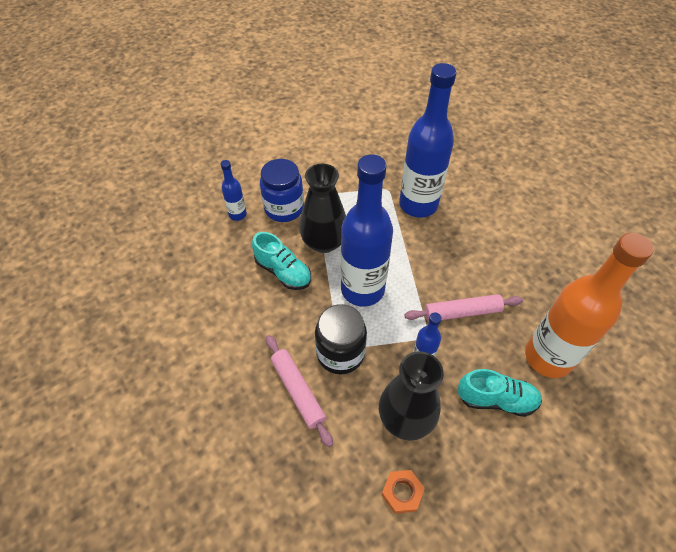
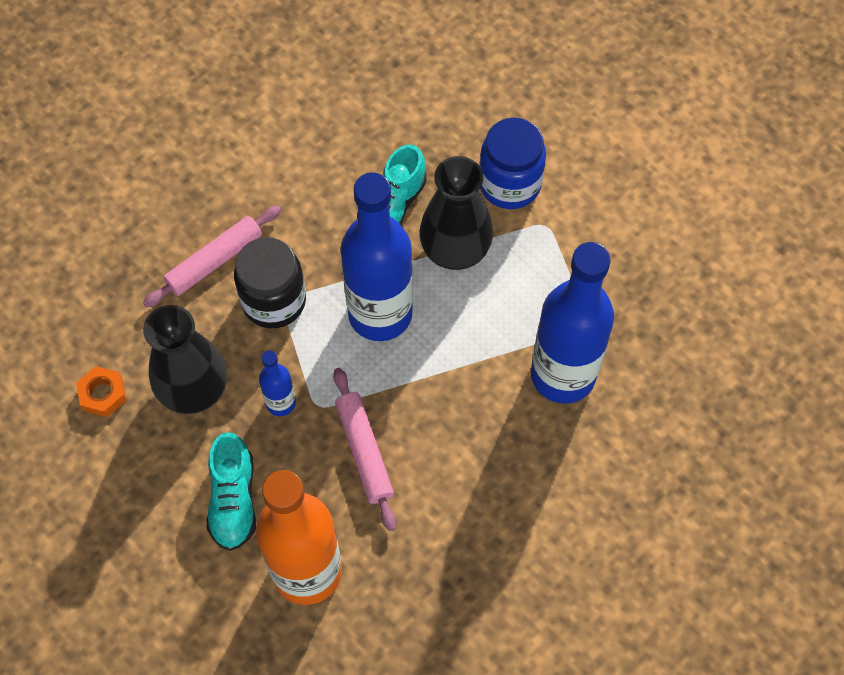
camera: 80 degrees right, 10 degrees up
blue bottle [221,160,247,221] -> none

